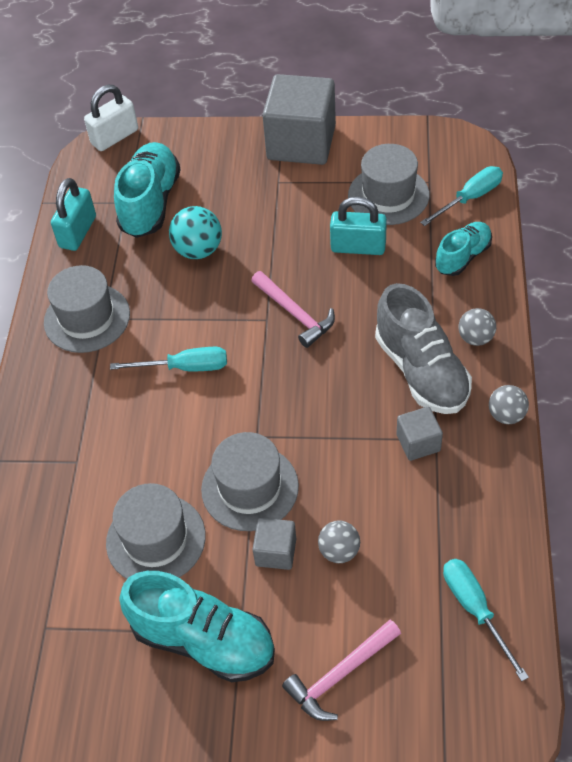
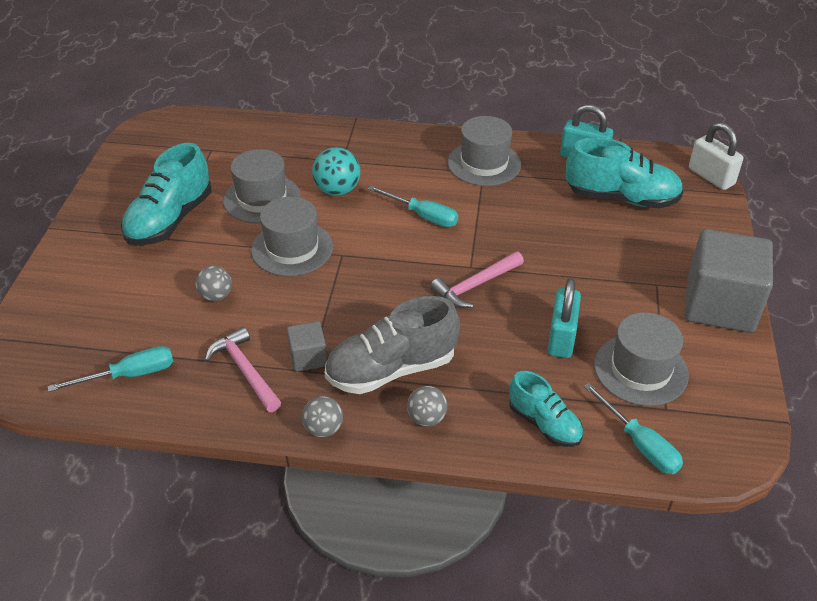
camera: 90 degrees right, 10 degrees down
turquoise screwdriver [110,347,227,371] -> turquoise screwdriver turned 60 degrees counterclockwise [368,186,458,227]
turquoise ball [169,206,222,259] -> turquoise ball moved to [312,147,360,196]
grey cube [252,518,296,570] -> none
pink hammer [282,620,401,721] -> pink hammer moved to [205,327,282,412]

